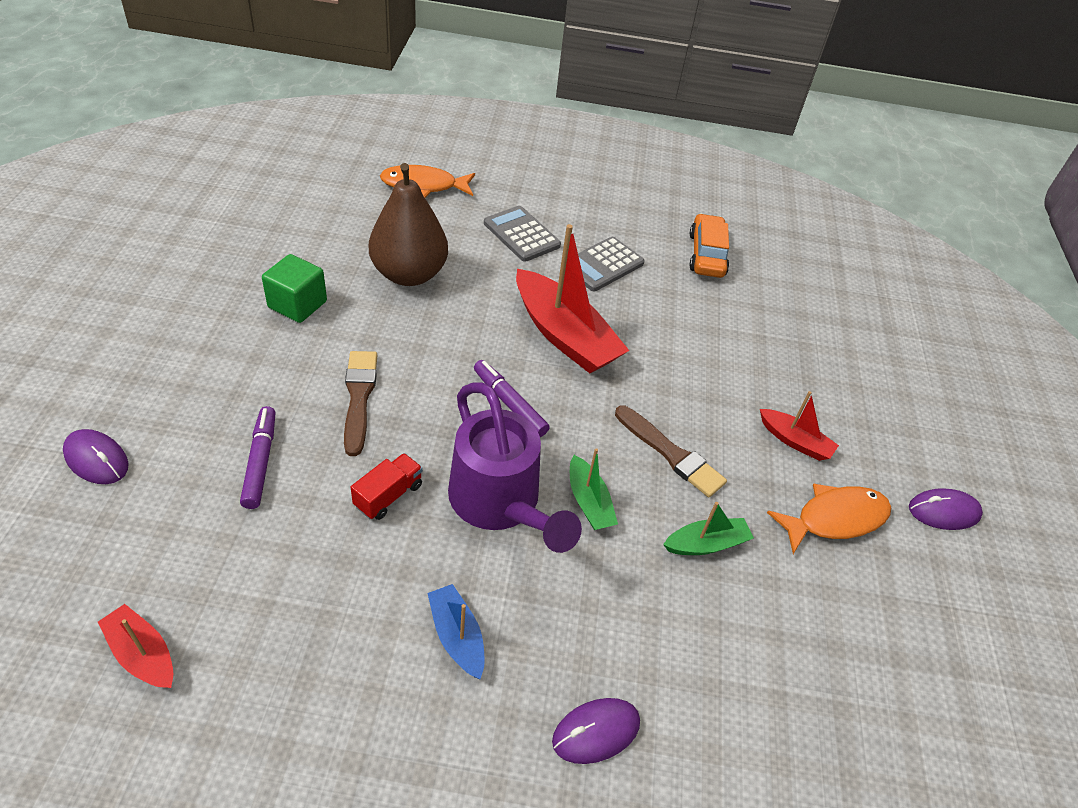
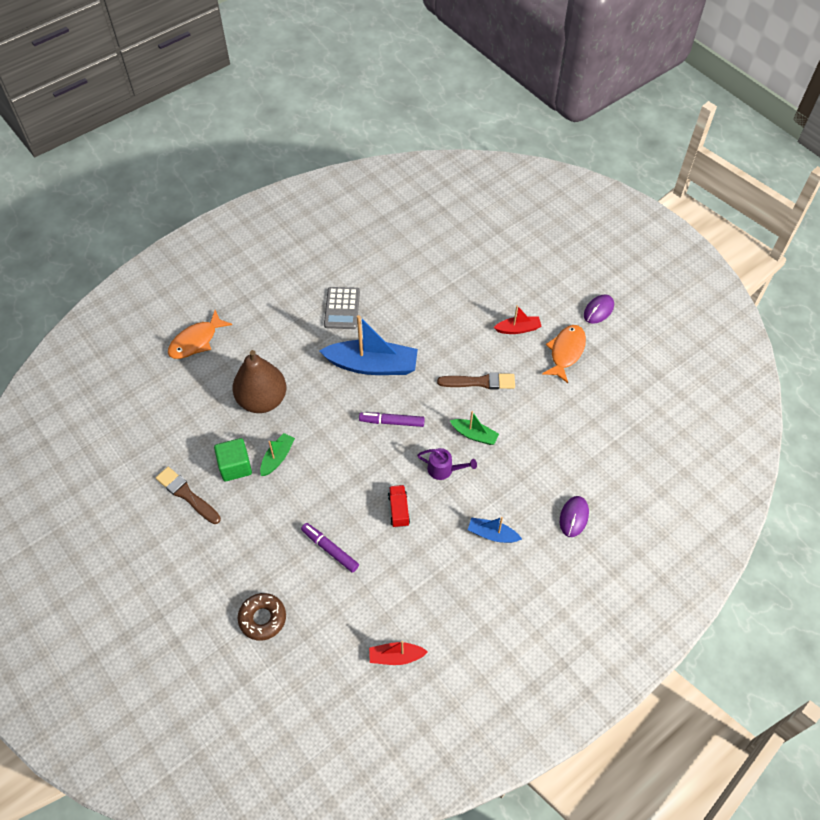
camera: 40 degrees left, 10 degrees up
purple mouse [63,429,129,484] -> brown donut [238,593,286,640]
brown brush [344,351,377,456] -> brown brush moved to [156,467,221,524]
purple watering can [448,382,582,553] -> purple watering can [417,448,477,480], size x0.48
grey calculator [484,206,561,262] -> none
red boat [516,224,629,373] -> blue boat [319,315,418,375]
green boat [663,502,754,555] -> green boat moved to [260,433,295,476]
orange car [689,214,729,278] -> none

